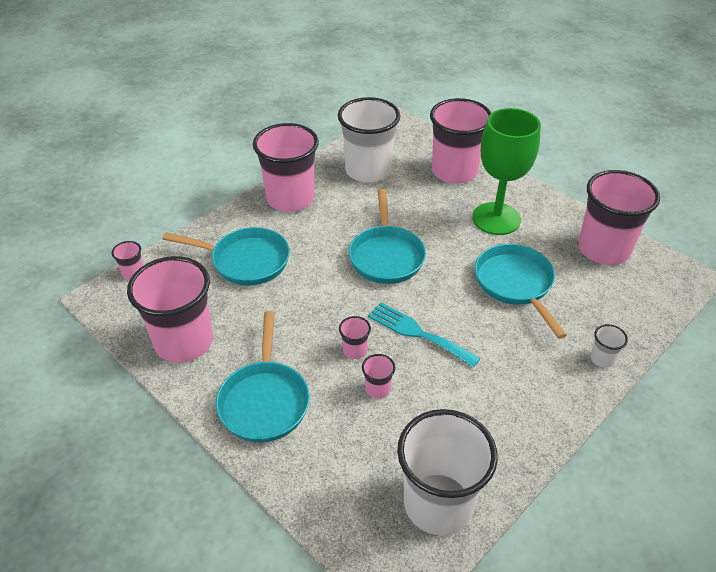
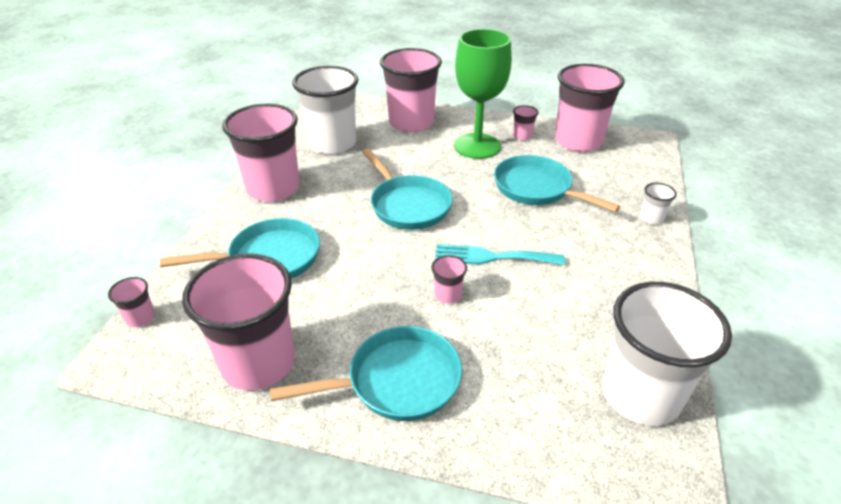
camera: 30 degrees left, 5 degrees down
turquoise pan [216,311,310,443] -> turquoise pan turned 75 degrees counterclockwise [270,326,462,421]
pink cup [362,354,396,399] -> pink cup moved to [513,105,539,140]

